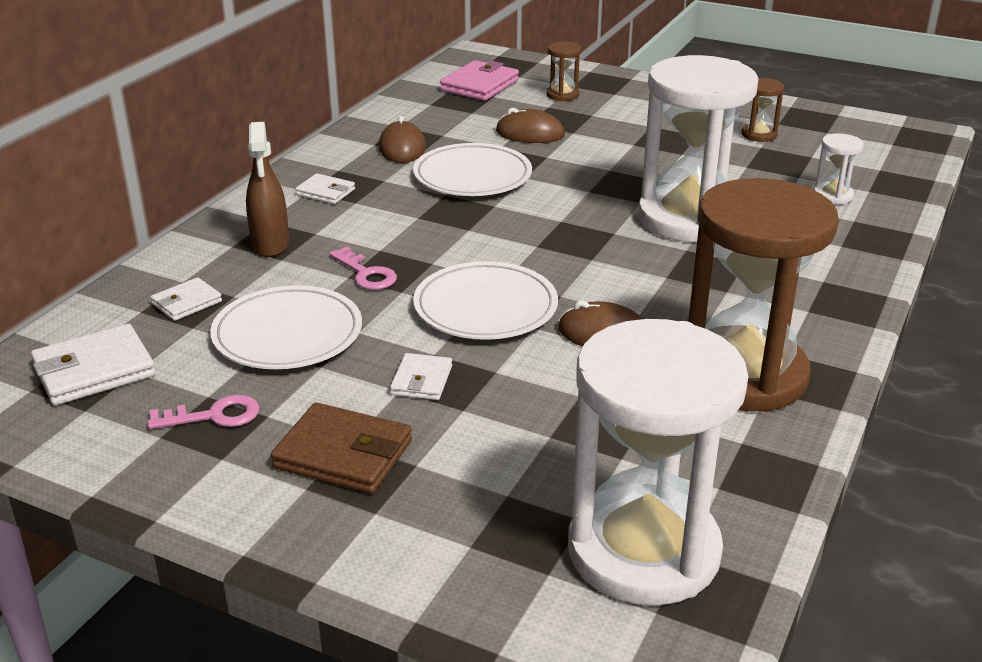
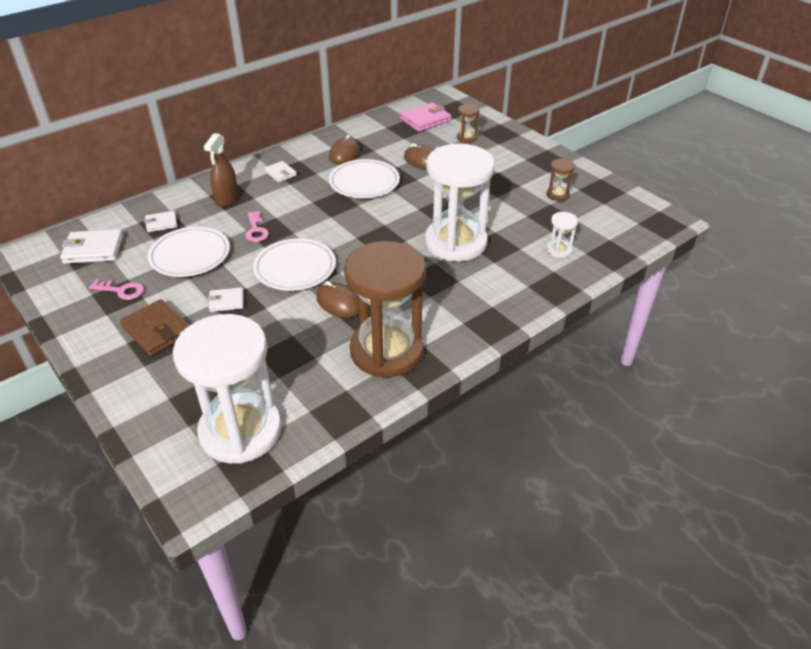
camera: 25 degrees right, 10 degrees up
white wallet [390,353,452,400] -> white wallet turned 45 degrees clockwise [208,287,243,312]

